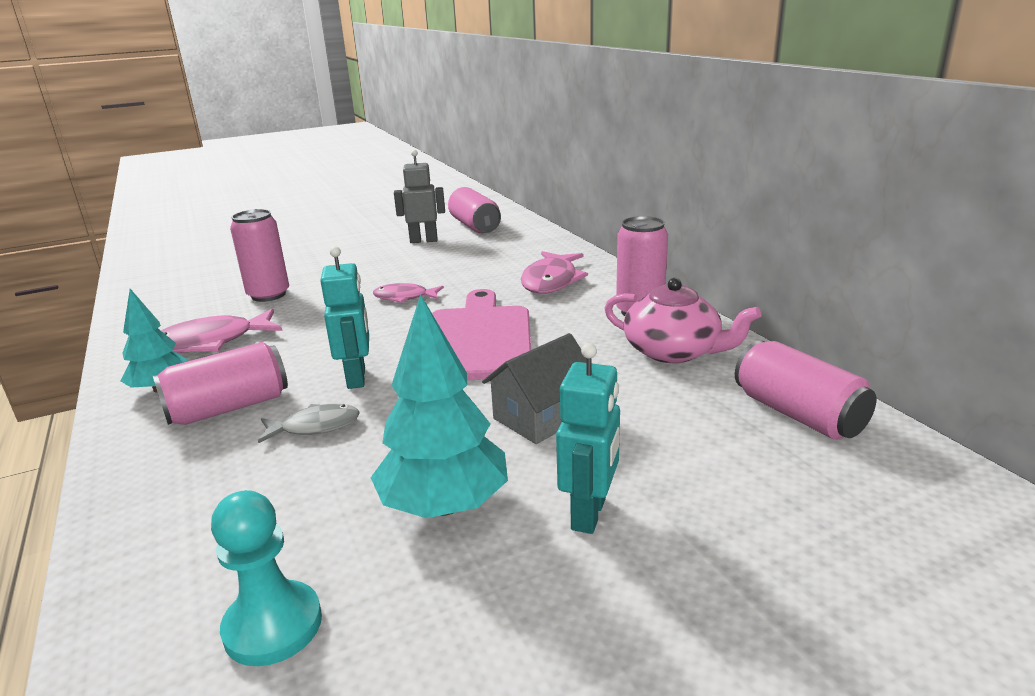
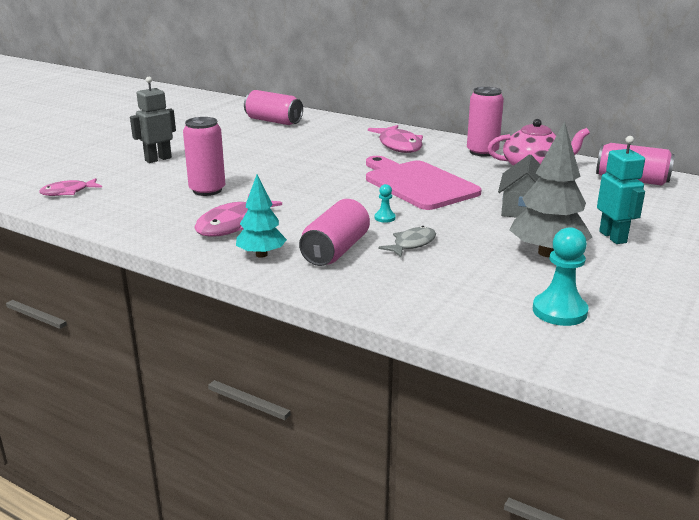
camera: 35 degrees left, 0 degrees up
turquoise robot [320,246,369,389] -> turquoise pawn [375,184,396,223]
turquoise tree [371,294,508,518] -> grey tree [510,121,592,257]
pink fish [373,283,444,303] -> pink fish moved to [39,178,102,196]
grey robot [394,149,445,243] -> grey robot moved to [130,77,176,163]

